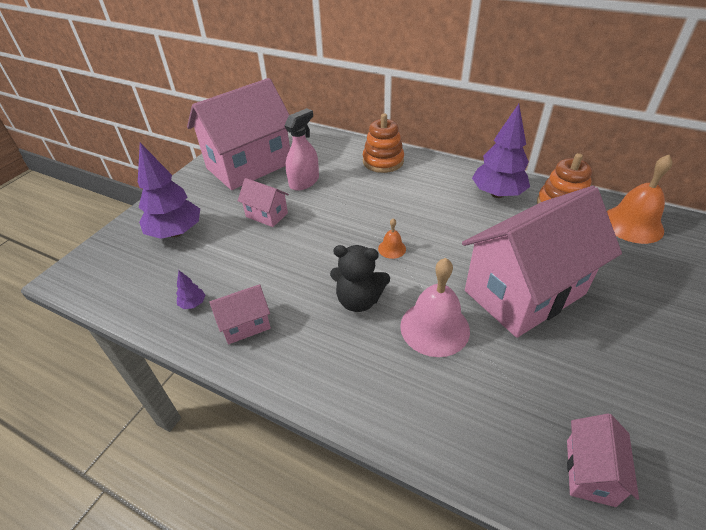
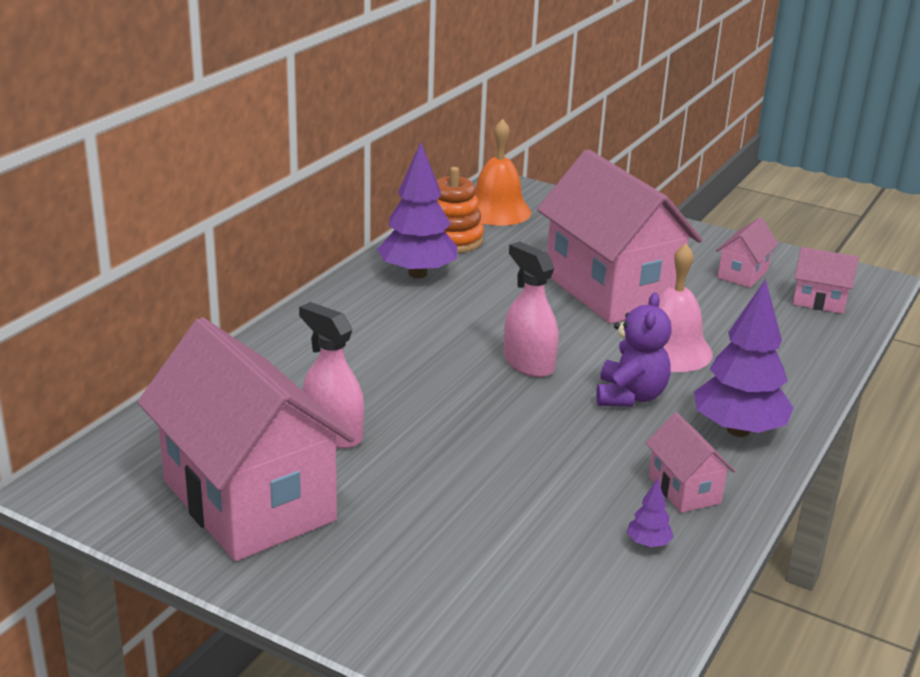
camera: 90 degrees left, 15 degrees down
purple tree [138,143,200,239] -> purple tree moved to [694,279,794,437]
pink house [238,178,289,227] -> pink house moved to [716,217,779,288]
black teddy bear [330,245,390,312] -> purple teddy bear [596,292,672,407]
orange stacking toy [363,113,404,173] -> none
orange bell [378,218,406,259] -> pink spray bottle [504,242,559,377]

